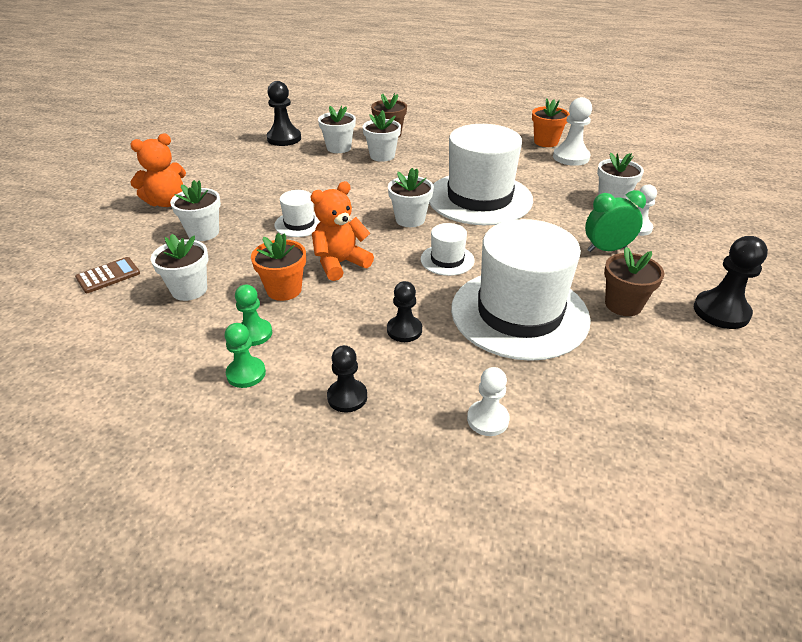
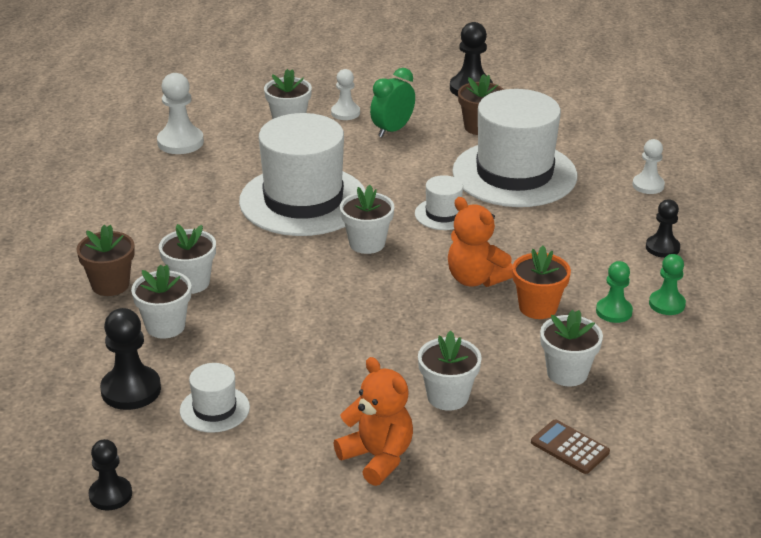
camera: 100 degrees left, 5 degrees down
white hat [274,190,320,237] -> white hat moved to [180,363,250,433]
black pawn [387,281,422,342] -> black pawn moved to [89,439,132,511]
orange flower pot [532,98,570,147] -> none
green clock [585,190,646,252] -> green clock turned 60 degrees clockwise [370,68,415,137]

